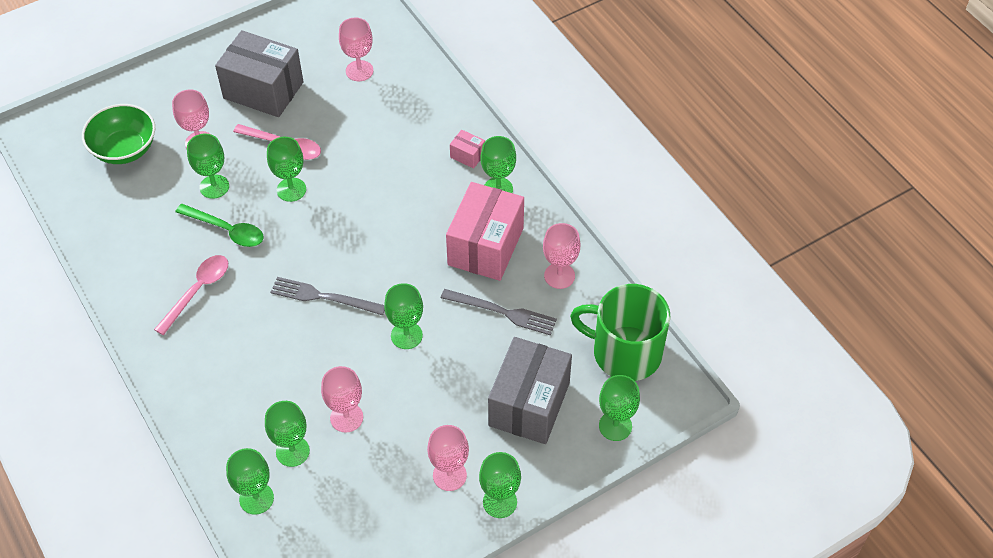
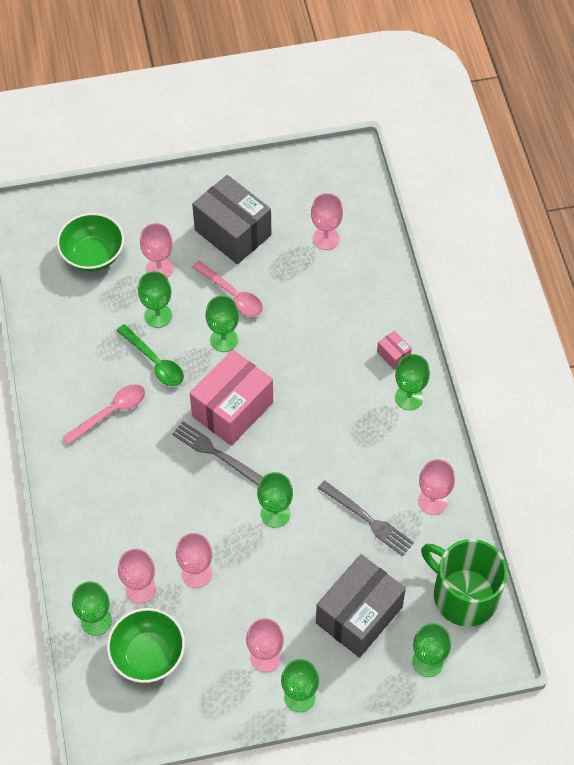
camera: 20 degrees right, 5 degrees up
green goblet [265,401,310,467] -> pink goblet [118,549,156,603]
pink box [446,182,524,281] -> pink box moved to [190,350,273,446]
none -> green bowl [107,608,185,683]

